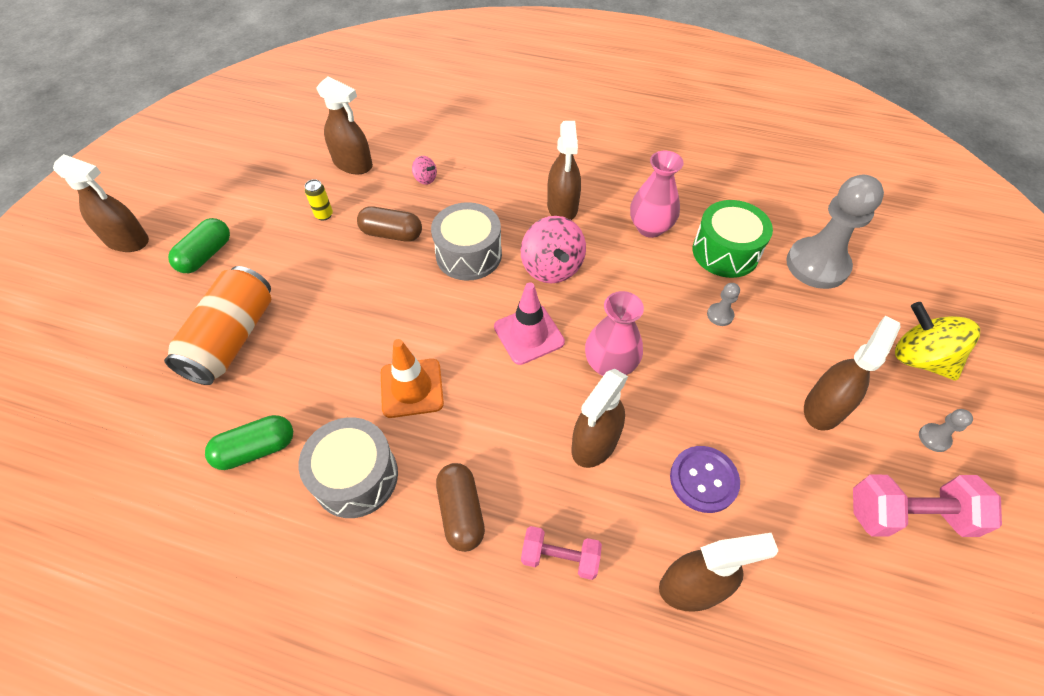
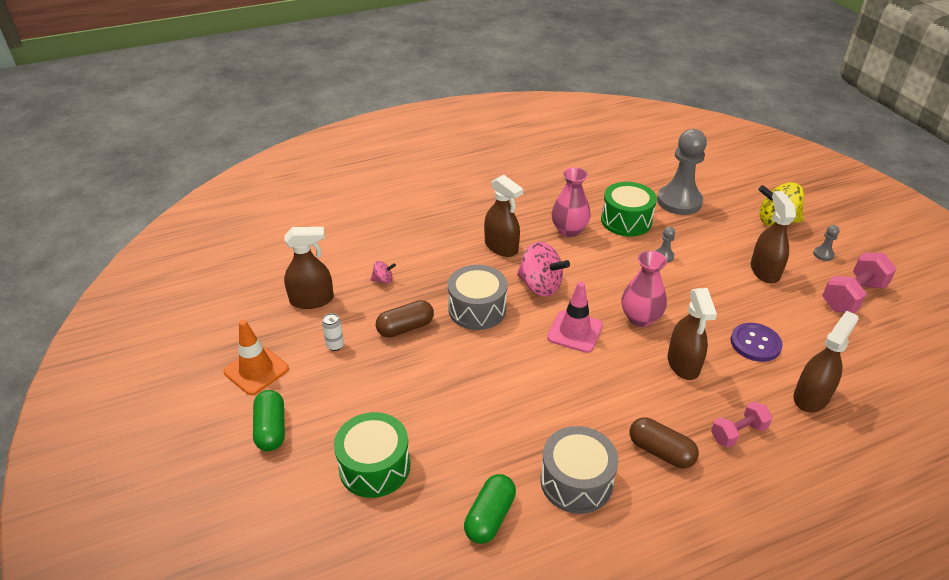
camera: 40 degrees left, 15 degrees down
brown spray bottle [53,154,149,252] -> none
orange can [164,266,271,385] -> green drum [334,412,410,498]
yellow can [305,179,333,221] -> white can [322,313,344,351]
orange traffic cone [381,339,444,418] -> orange traffic cone moved to [224,320,289,395]

